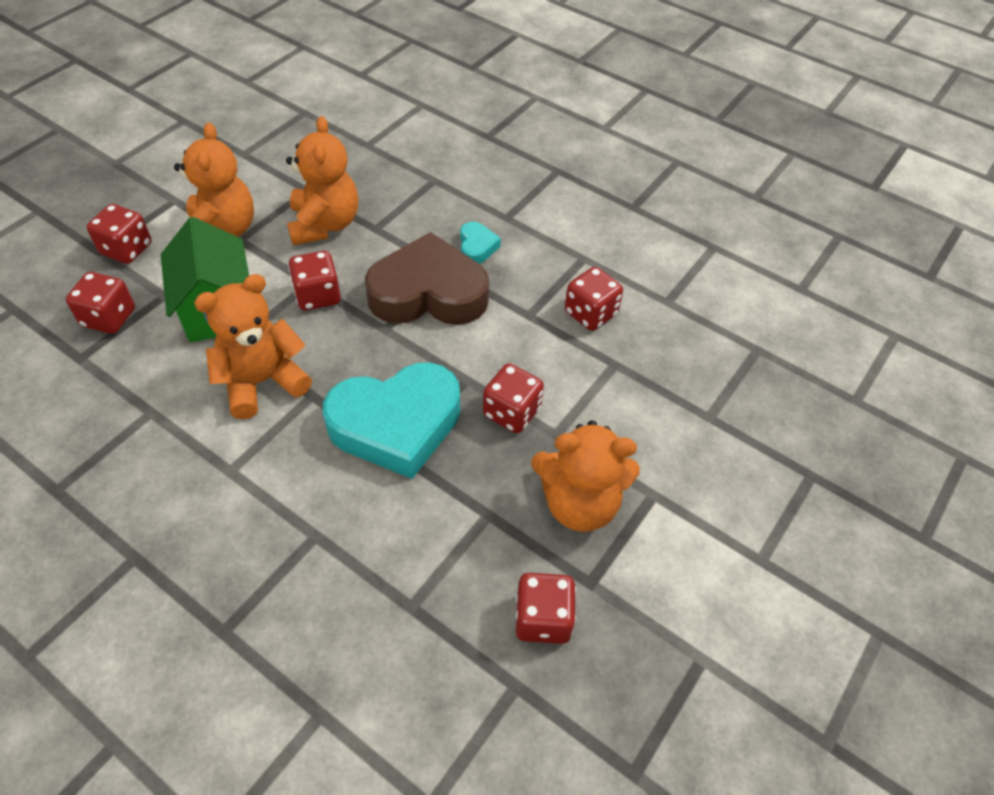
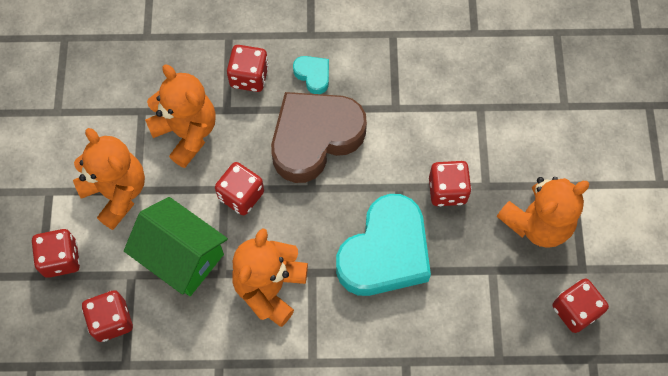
camera: 35 degrees left, 15 degrees up
red dice [565,267,623,331] -> red dice moved to [227,45,269,92]

